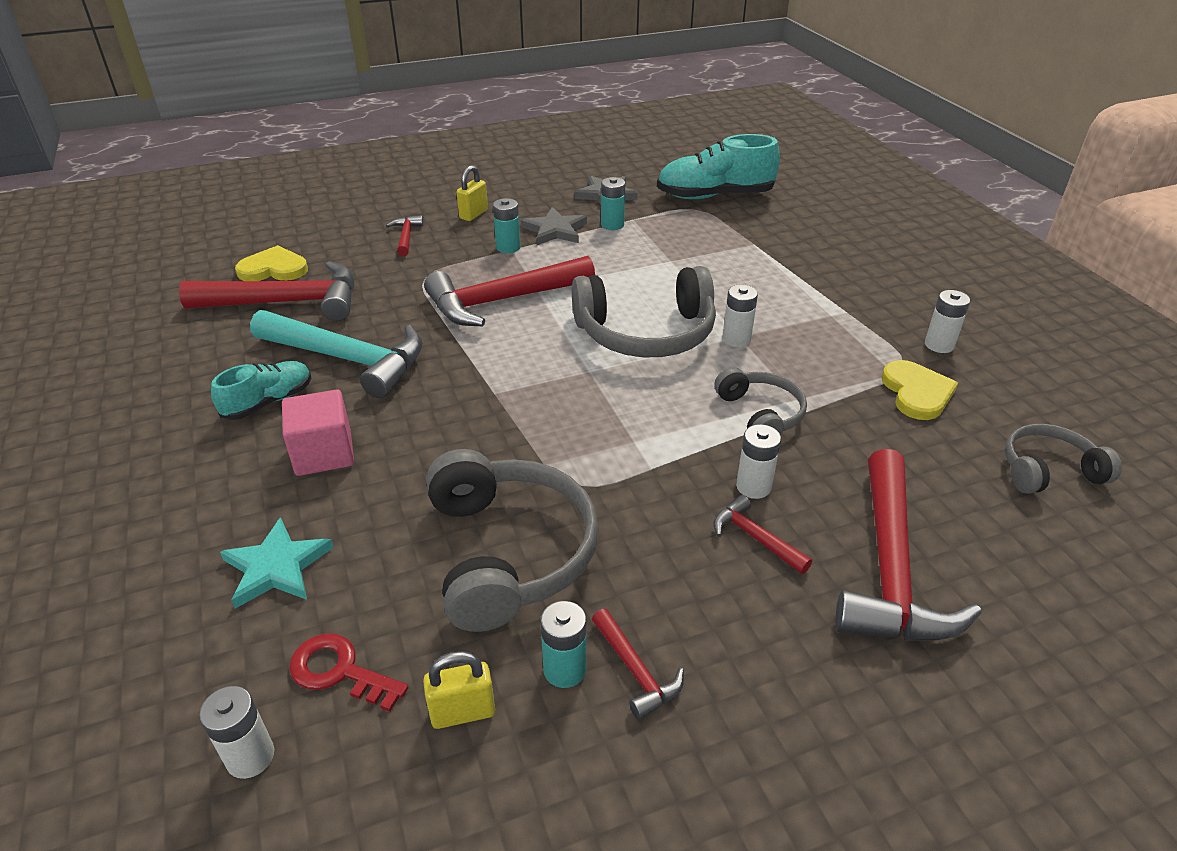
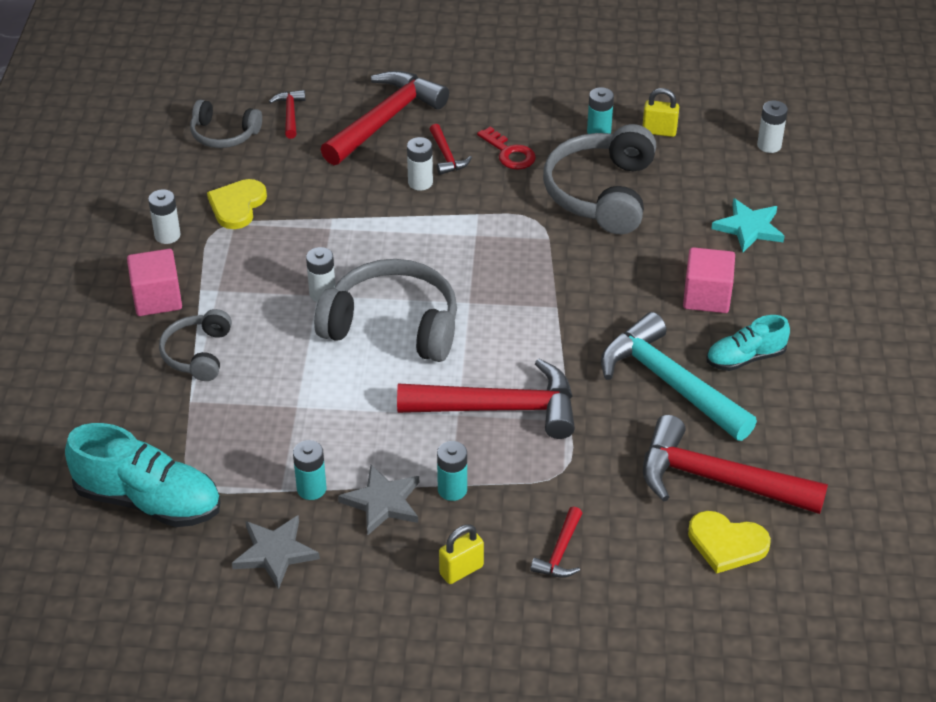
camera: 155 degrees left, 5 degrees up
red key [289,634,409,712] -> red key moved to [477,127,536,170]
red hammer [592,609,684,720] -> red hammer moved to [269,90,305,139]
grey headphones [714,367,807,435] -> grey headphones moved to [159,309,232,381]
none -> pink cube [127,249,182,316]

